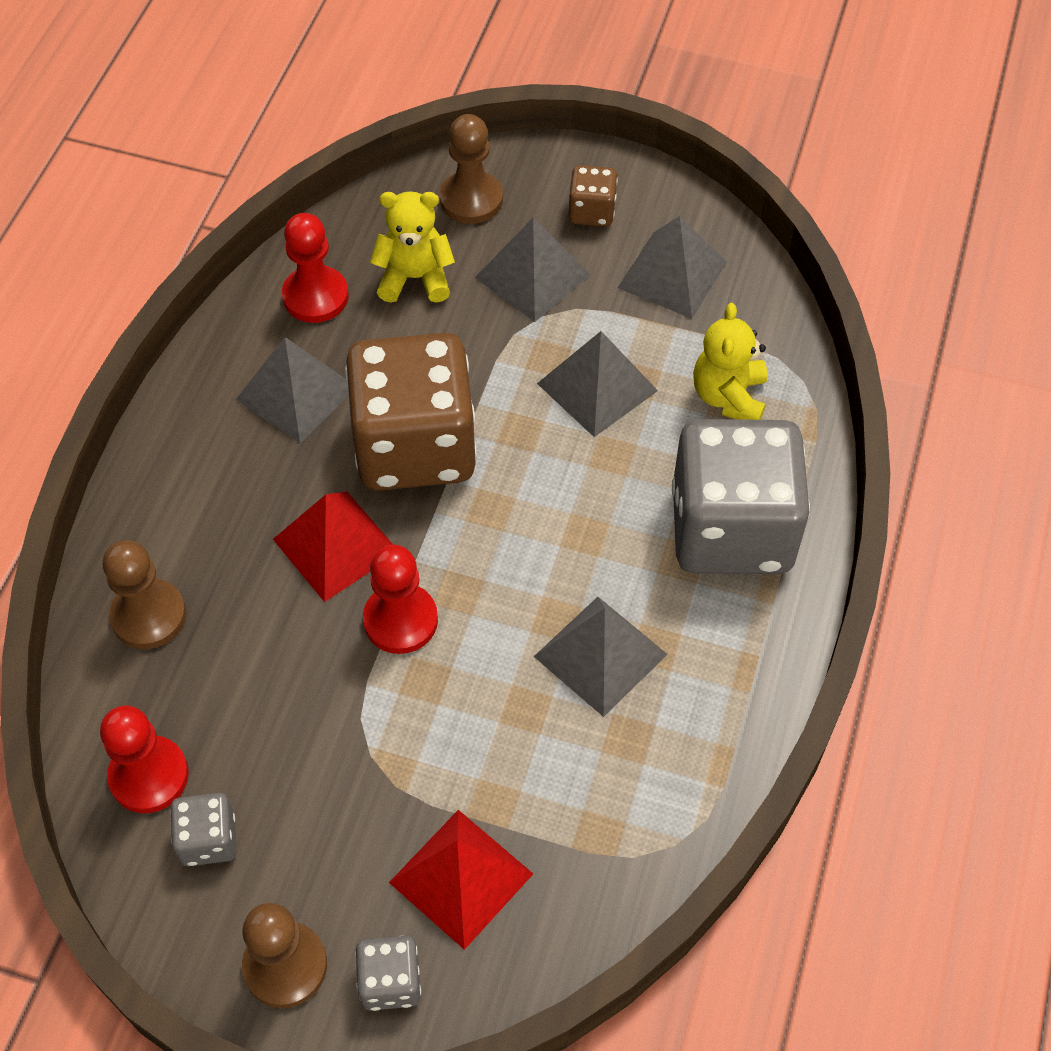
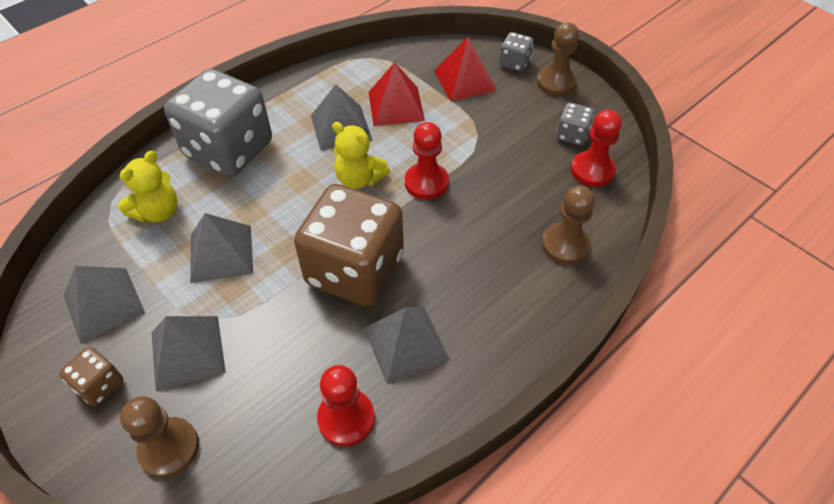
camera: 150 degrees left, 5 degrees down
red pyramid [273,492,393,602] -> red pyramid moved to [369,62,425,126]
yellow teddy bear [370,191,455,303] -> yellow teddy bear moved to [332,122,390,189]

